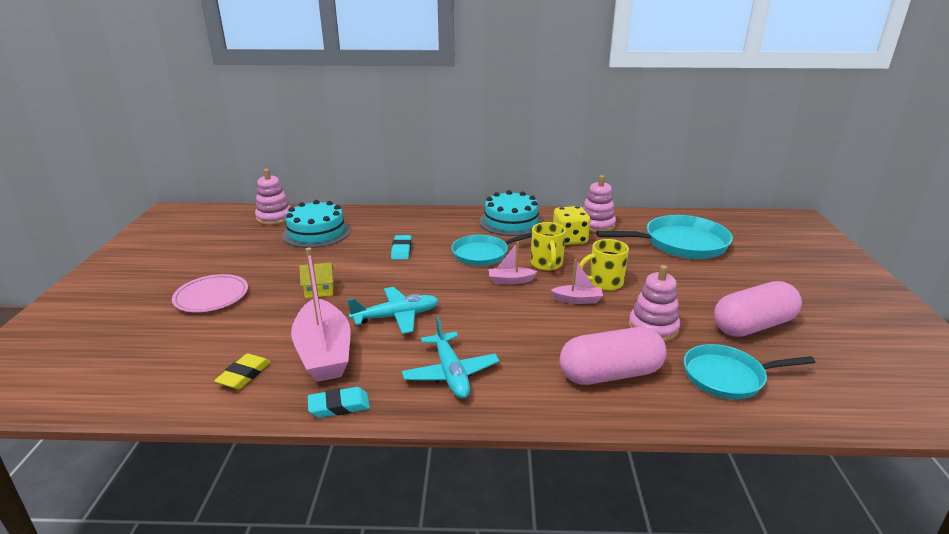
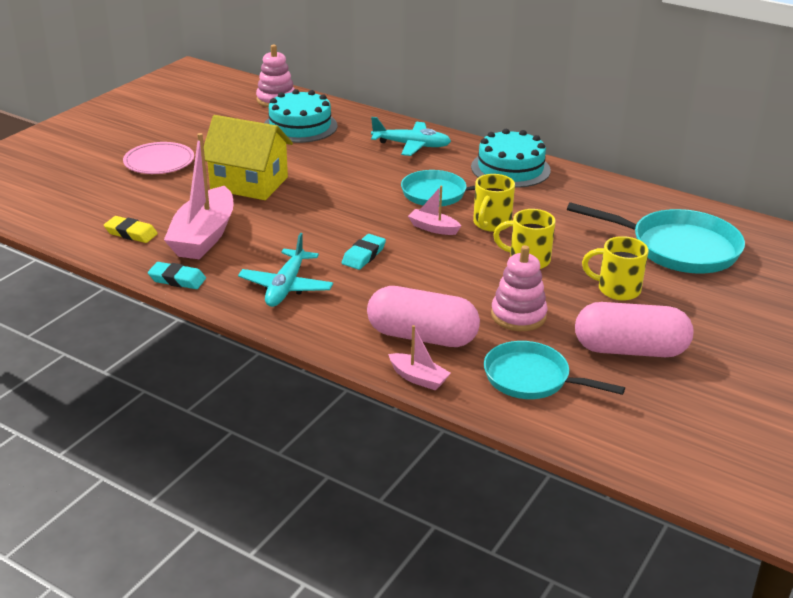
camera: 30 degrees right, 5 degrees up
yellow eraser [214,354,271,389] -> yellow eraser turned 60 degrees clockwise [104,216,158,243]
yellow house [299,263,334,298] -> yellow house [204,115,293,200], size x2.16
turquoise plane [347,287,439,334] -> turquoise plane moved to [371,117,451,156]
turquoise eraser [391,235,412,260] -> turquoise eraser moved to [342,234,386,270]
pink boat [551,259,603,304] -> pink boat moved to [388,325,451,391]
yellow dice [553,206,590,245] -> none
pink stacking toy [583,175,616,233] -> none
none -> yellow mug [582,236,649,301]

